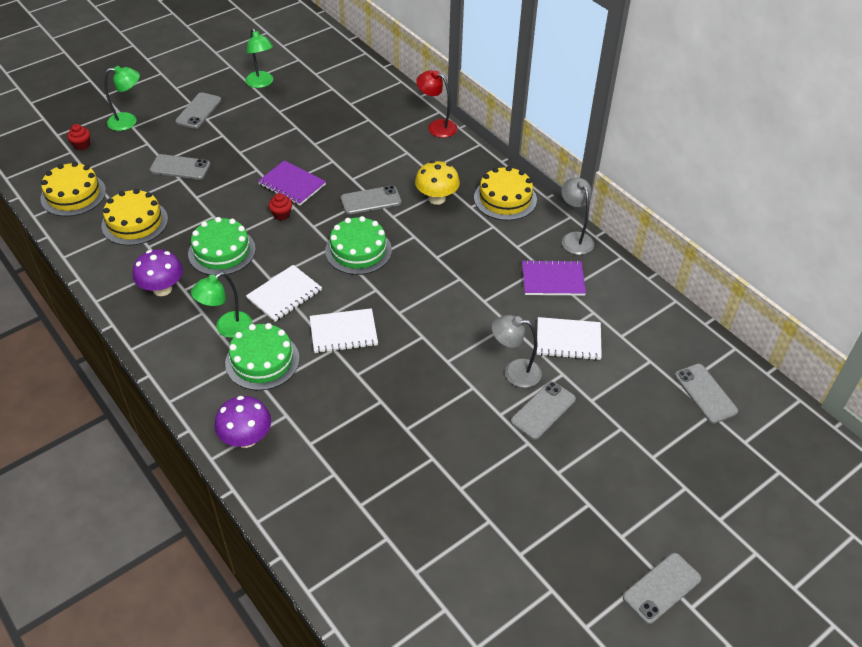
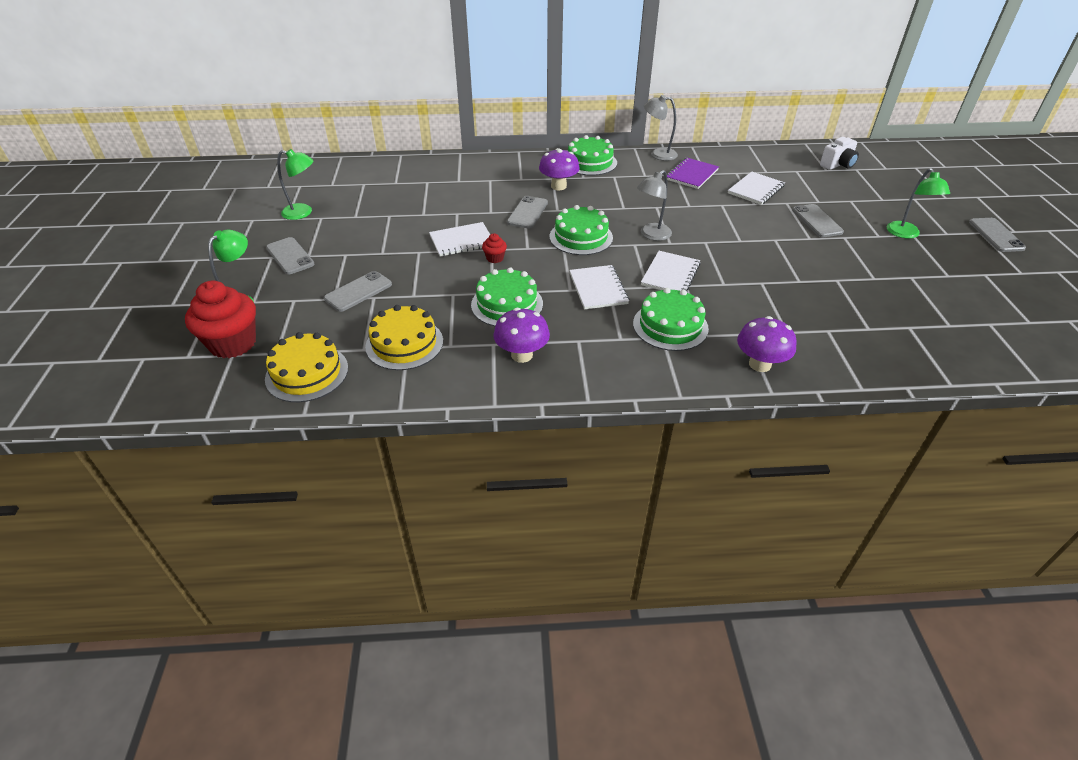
camera: 55 degrees left, 5 degrees down
red cupcake [67,124,90,150] -> red cupcake [185,280,256,358], size x2.27
green lamp [191,272,252,338] -> green lamp moved to [887,168,950,239]
purple notebook [258,160,326,205] -> white notebook [429,222,490,257]
yellow mushroom [415,161,460,205] -> purple mushroom [539,148,580,190]
red lamp [417,70,457,138] -> none
yellow cake [474,166,537,221] -> green cake [568,135,617,176]
grey lamp [492,315,542,388] -> grey lamp moved to [637,170,672,241]
grey phone [675,364,738,424] -> white camera [820,137,859,170]

